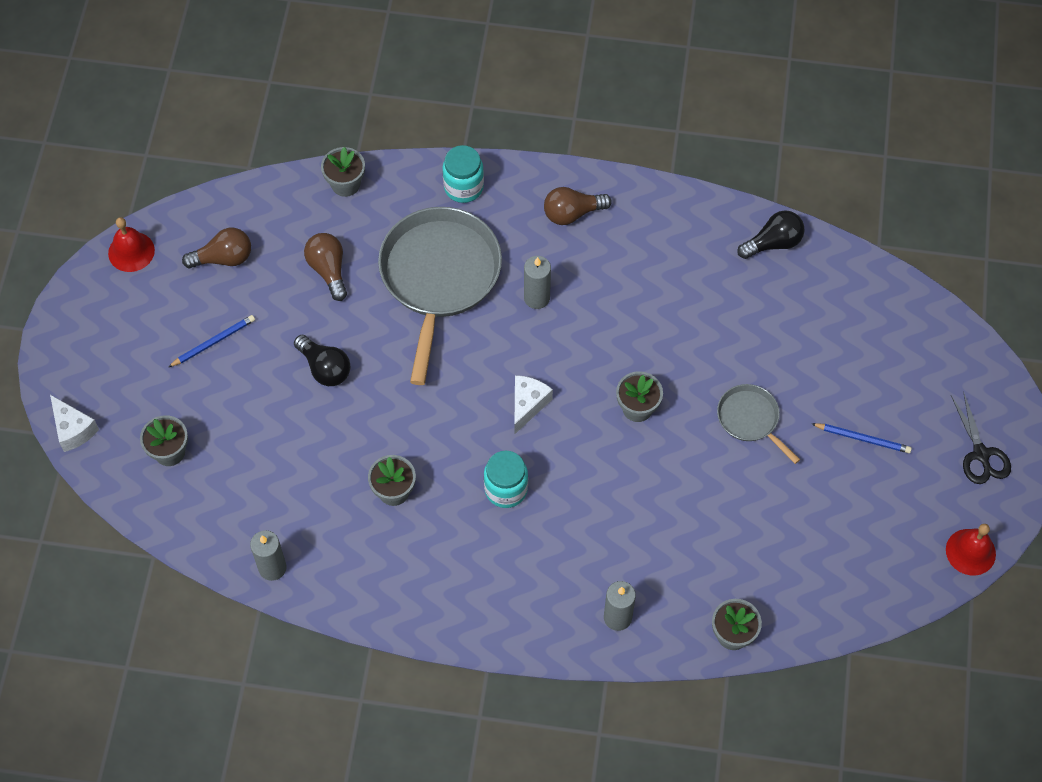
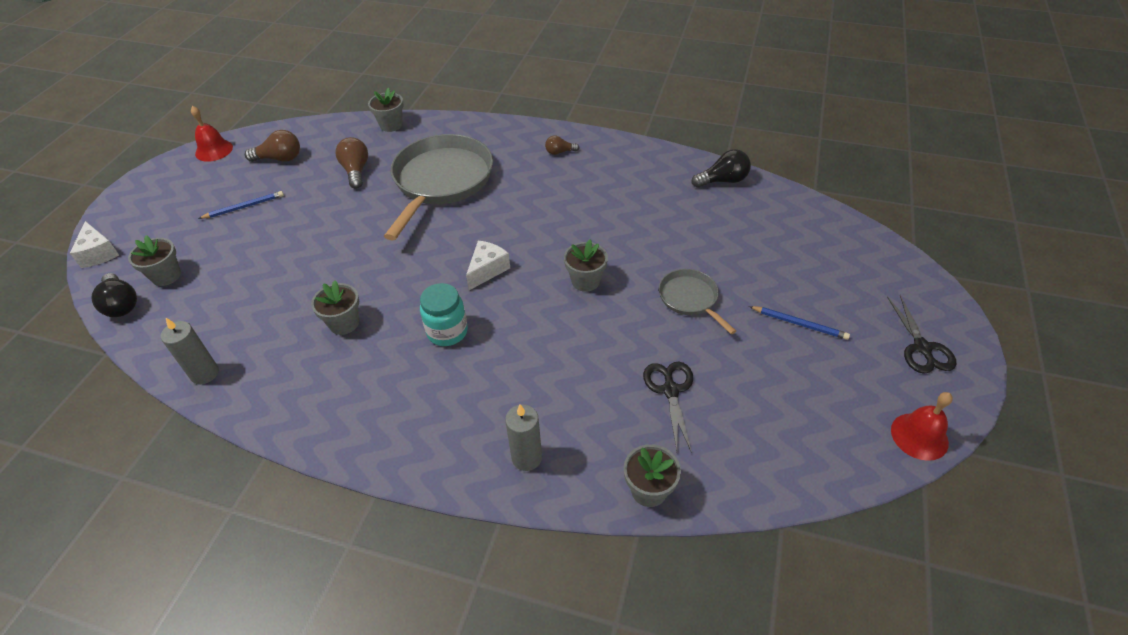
camera: 10 degrees right, 15 degrees down
black light bulb [294,335,350,386] -> black light bulb moved to [91,273,137,317]
turquoise jar [442,145,484,203] -> none
grey candle [524,256,551,309] -> none
brown light bulb [544,187,612,225] -> brown light bulb [545,136,579,155], size x0.61
none -> black scissors [643,362,693,453]

